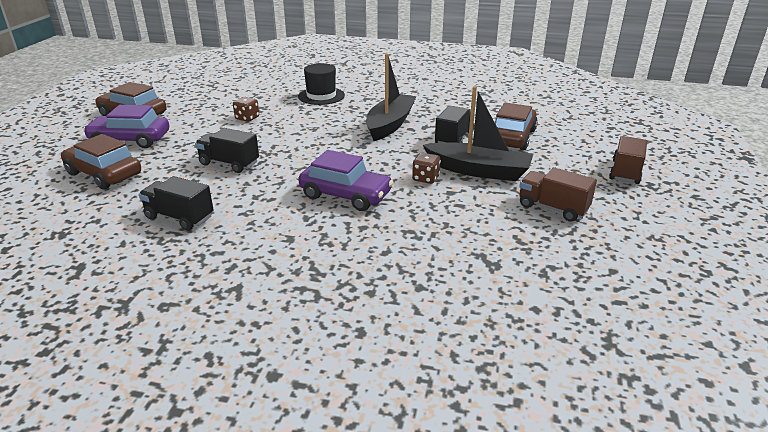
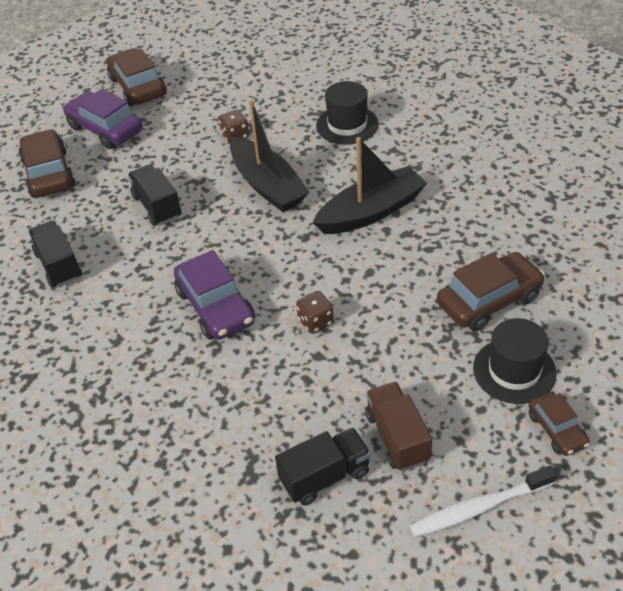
camera: 40 degrees right, 15 degrees up
black boat [423,86,533,181] -> black boat moved to [230,100,309,212]
black truck [435,105,474,143] -> black truck moved to [275,427,371,506]
brown truck [609,136,647,184] -> brown car [529,392,590,456]
none -> white toothbrush [409,465,557,537]
none -> black hat [473,318,557,404]

